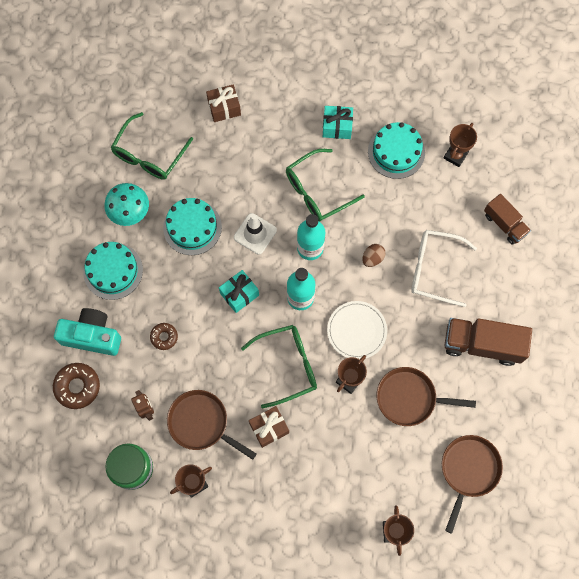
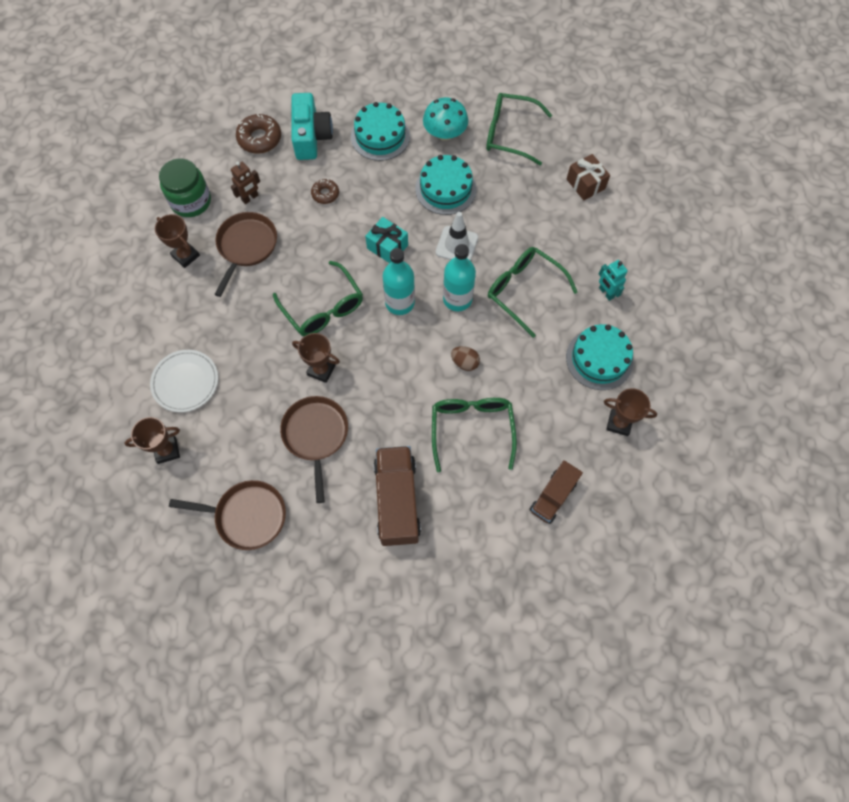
camera: 75 degrees right, 5 degrees down
brown gift [249,406,289,448] -> none
turquoise gift [323,106,353,139] -> turquoise robot [599,260,628,301]
white plate [327,301,387,359] -> white plate moved to [150,350,218,412]
white glasses [411,230,477,307] -> green glasses [432,398,517,472]

